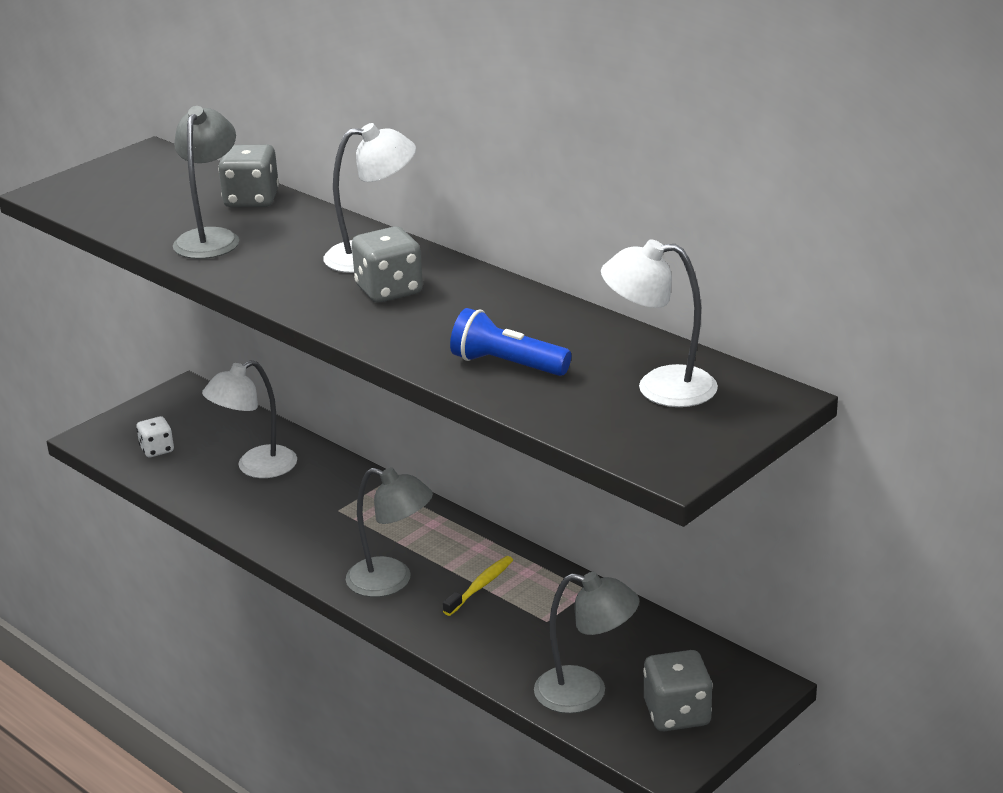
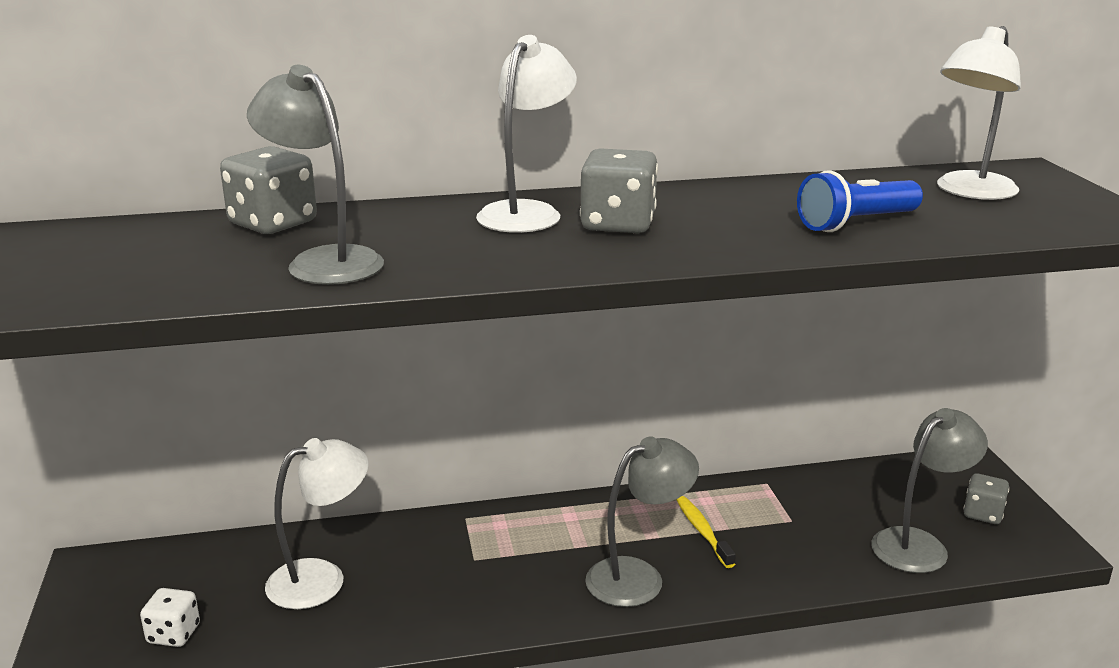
camera: 55 degrees left, 5 degrees down
white lamp [202,360,297,478] -> white lamp turned 120 degrees counterclockwise [265,438,369,609]
grey dice [643,650,713,731] -> grey dice [963,473,1009,524], size x0.64

